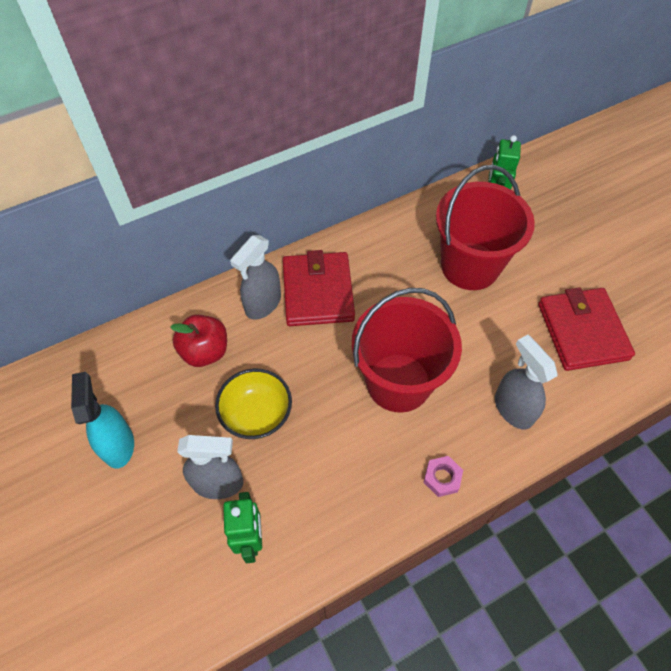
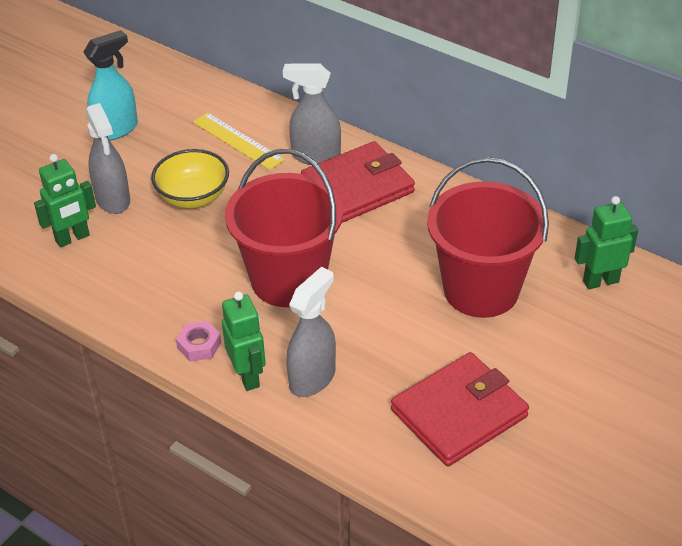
camera: 65 degrees right, 15 degrees down
red apple [170,314,227,367] -> yellow ruler [193,112,285,170]
none -> green robot [222,291,266,391]

